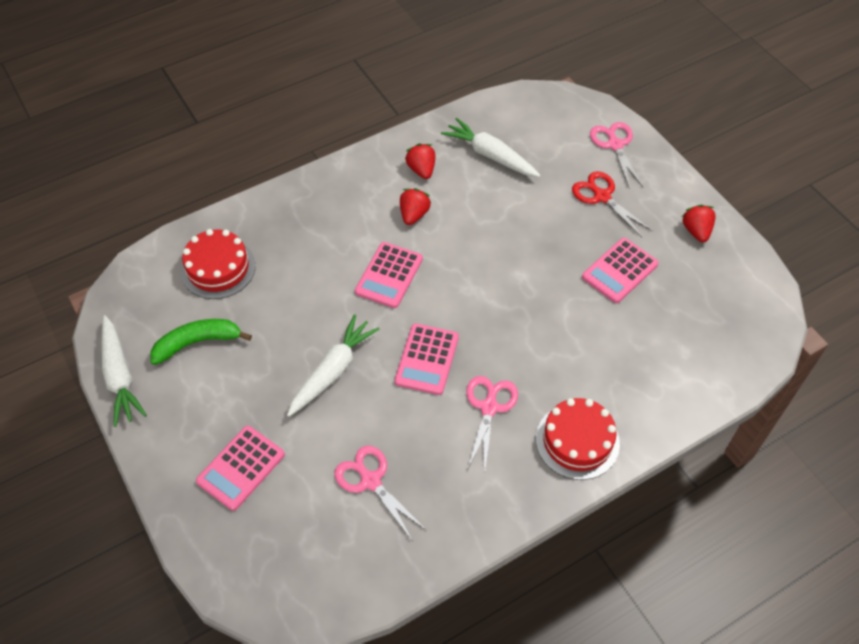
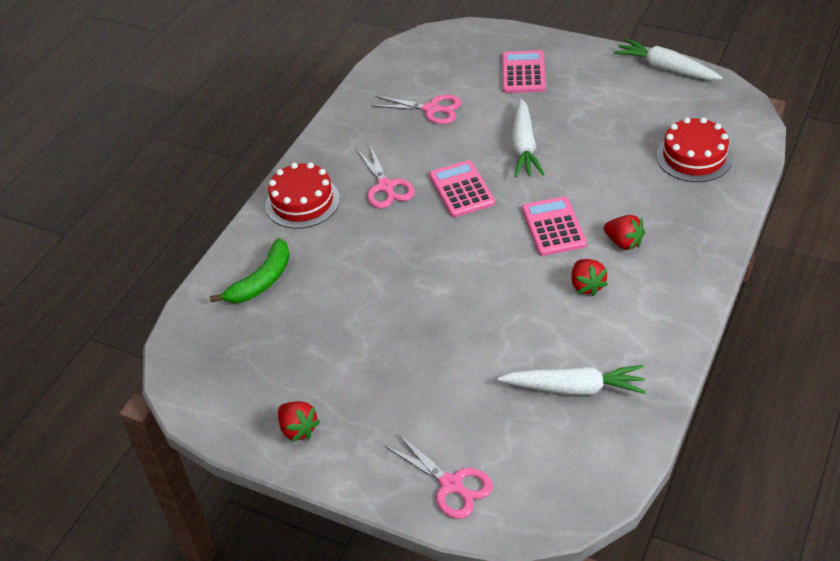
camera: 150 degrees right, 10 degrees down
green banana [150,319,252,365] -> green banana moved to [210,238,290,303]
red strawberry [405,143,435,179] -> red strawberry moved to [604,215,645,250]
red scissors [572,171,653,237] -> none
pink calculator [582,238,659,303] -> none

